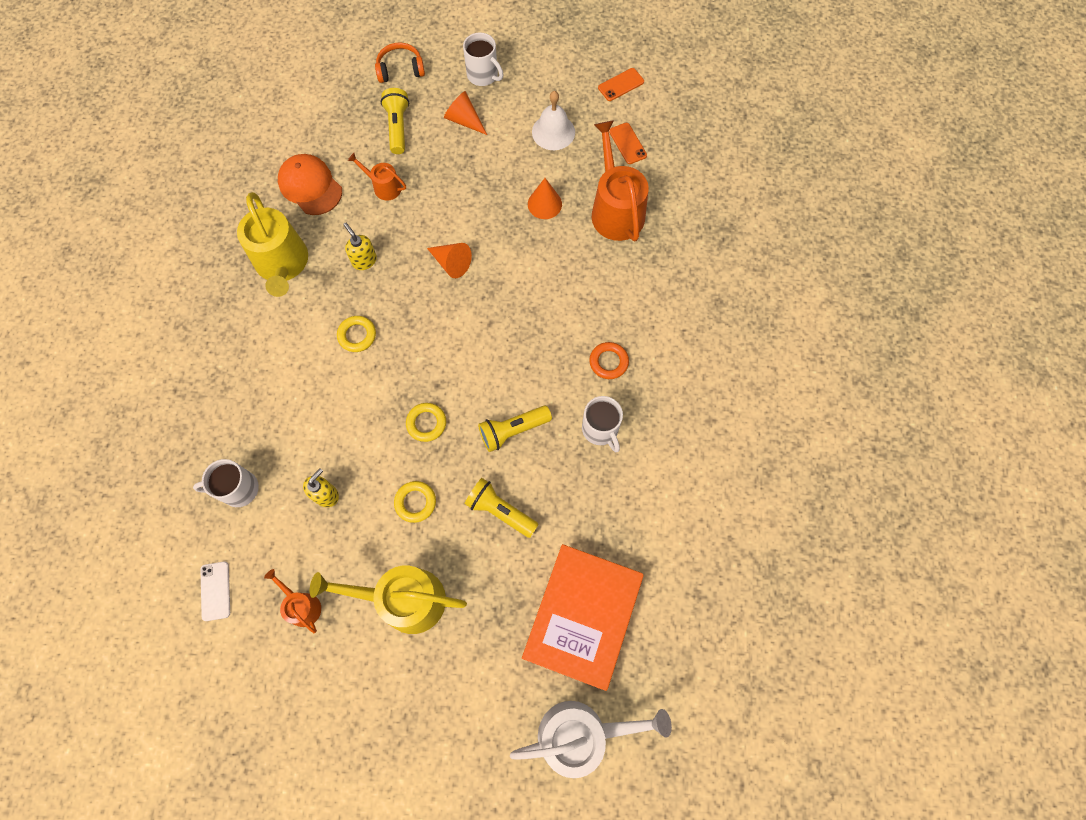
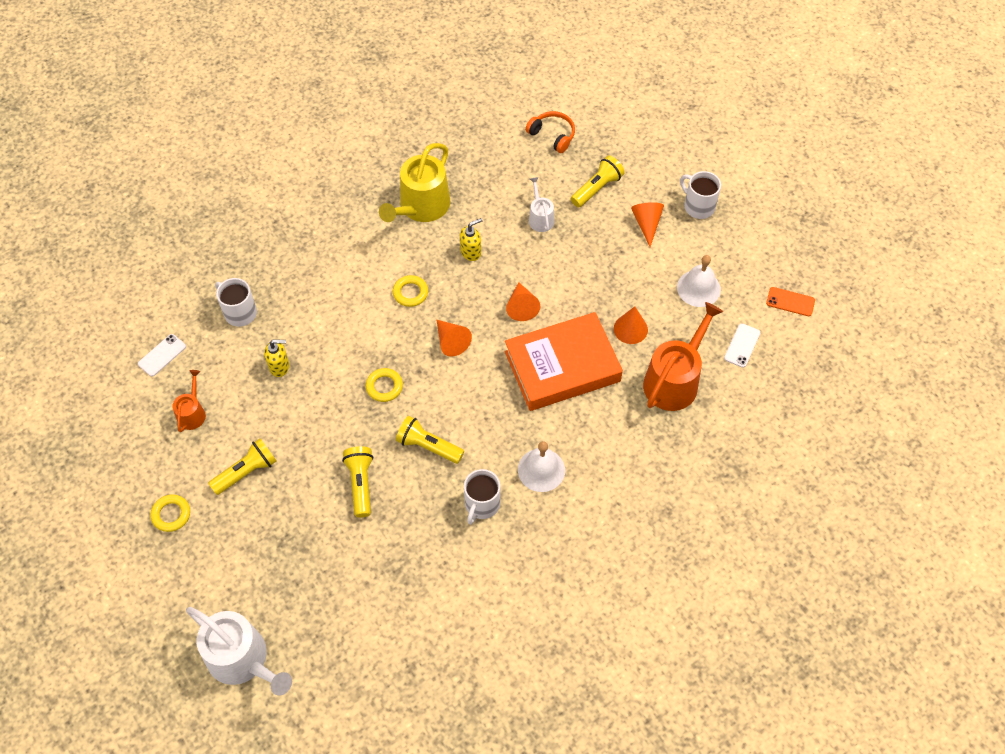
camera: 50 degrees right, 10 degrees down
orange cap [278,154,342,215] -> none
yellow watering can [310,566,467,634] -> yellow flashlight [208,438,276,495]
yellow soap dispenser [343,223,377,270] -> yellow soap dispenser turned 45 degrees clockwise [460,218,483,261]
orange watering can [348,153,406,201] -> white watering can [529,177,555,232]
orange headphones [375,42,425,83] -> orange headphones moved to [525,111,575,153]
yellow ring [394,481,436,523] -> yellow ring moved to [150,494,190,532]
white mug [463,32,503,86] -> white mug turned 135 degrees clockwise [680,171,721,219]
orange book [522,544,644,691] -> orange book moved to [505,312,623,411]
orange ring [589,342,629,379] -> white bell [518,441,565,492]
orange phone [609,123,647,164] -> white phone [724,323,760,368]
none -> orange cone [437,320,472,357]

